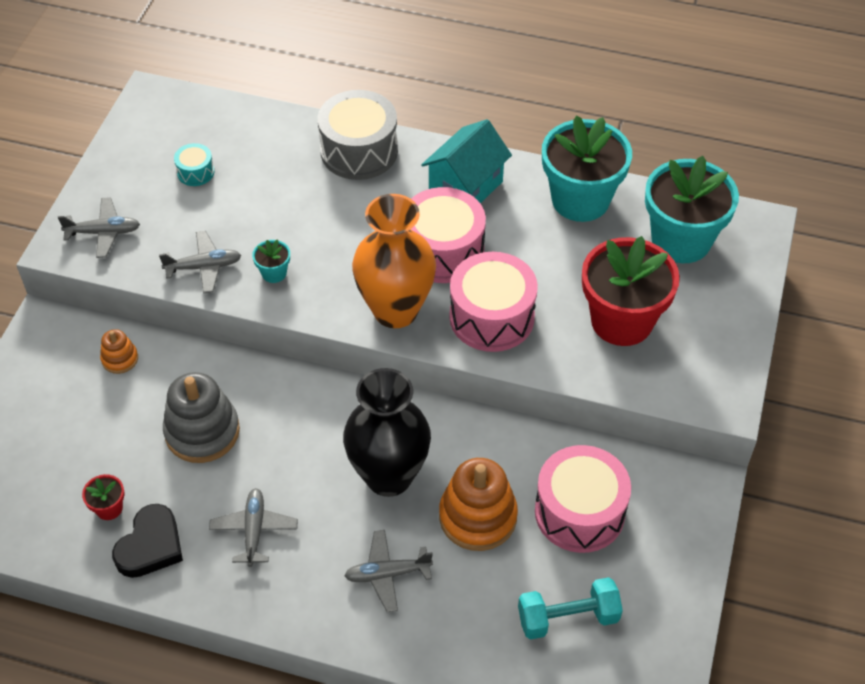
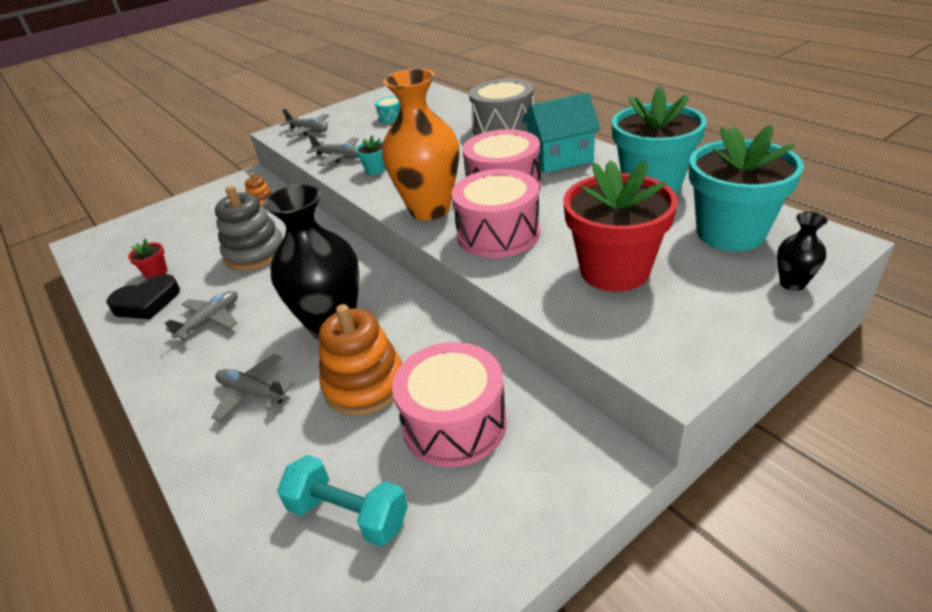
camera: 40 degrees right, 15 degrees down
none -> black vase [777,212,828,291]

